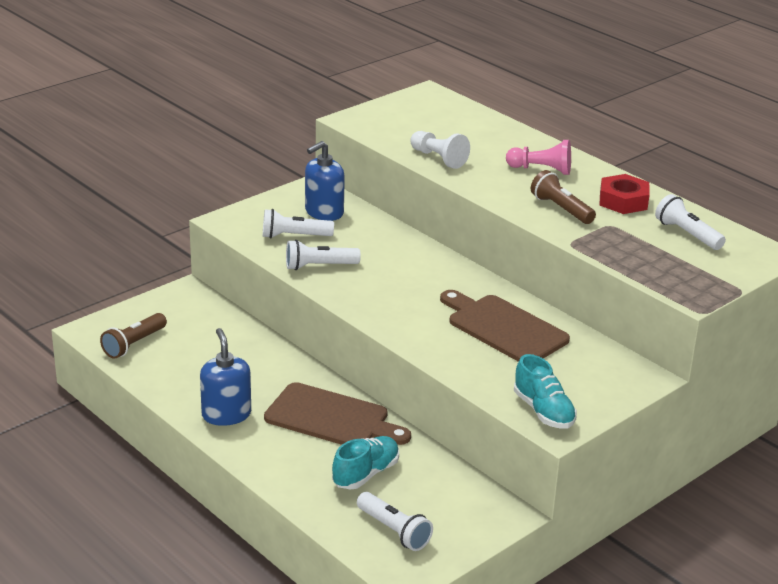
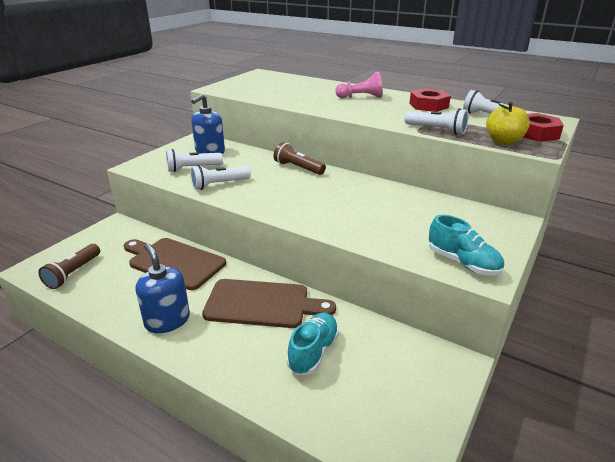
camera: 15 degrees left, 0 degrees up
white flashlight [357,492,433,551] -> white flashlight moved to [405,108,469,135]
white pawn [410,131,470,169] -> none
brown cutting board [440,290,570,362] -> brown cutting board moved to [124,238,226,290]
brown flashlight [531,170,596,224] -> brown flashlight moved to [274,142,326,175]
none -> yellow apple [486,101,530,145]
none -> red nut [523,113,564,142]

